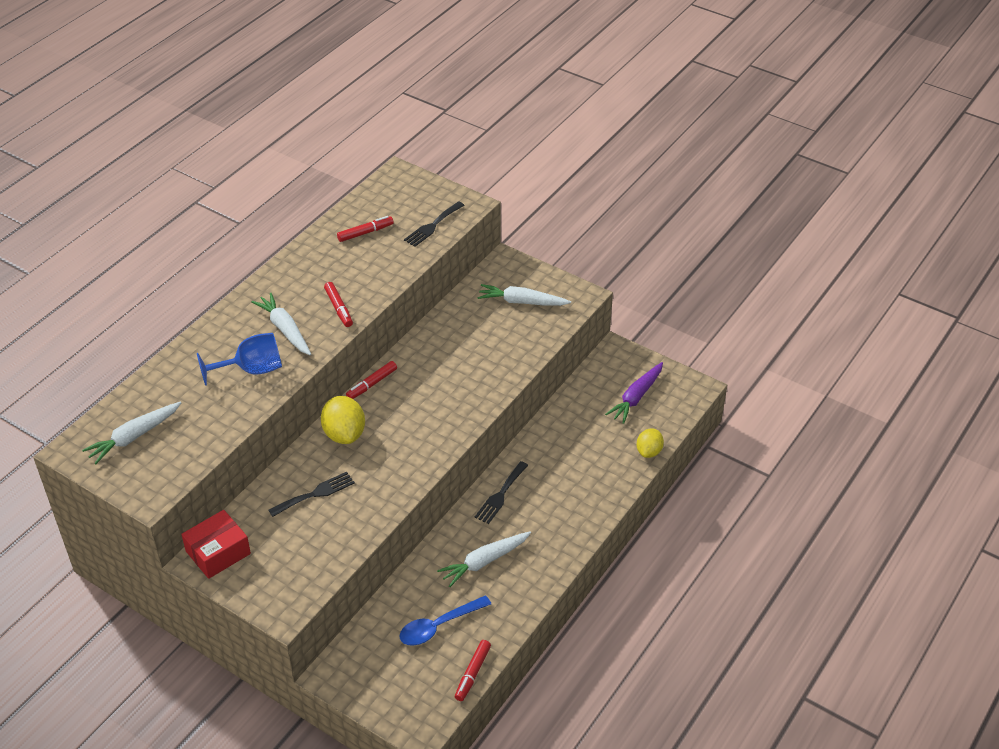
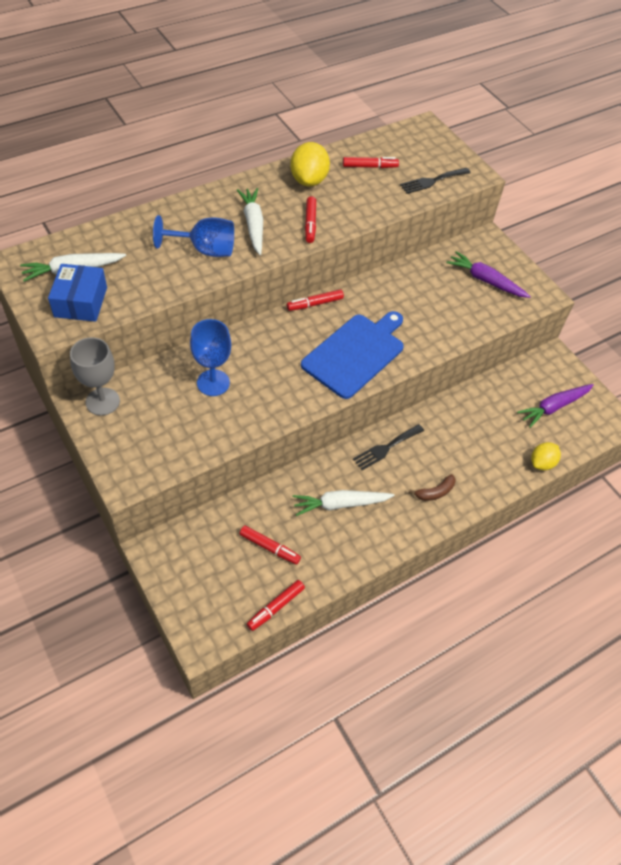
camera: 20 degrees right, 10 degrees up
red box [181,510,251,579] -> grey goblet [70,337,120,416]
black fork [269,472,355,517] -> blue goblet [190,319,231,396]
yellow lemon [321,396,365,444] -> yellow lemon moved to [290,142,330,186]
blue spoon [399,595,491,646] -> red marker [240,526,301,564]
white carrot [478,284,571,306] -> purple carrot [446,251,531,298]
none -> blue box [48,264,107,322]
none -> blue cutting board [301,311,404,399]
none -> brown banana [409,474,456,501]

